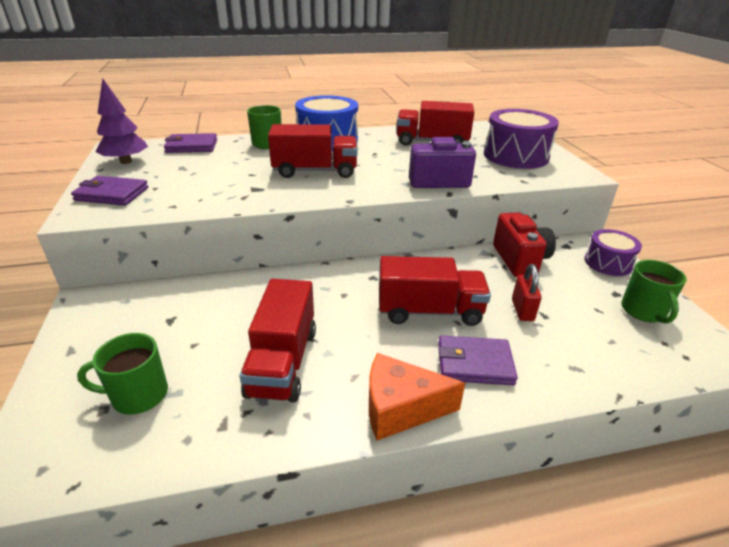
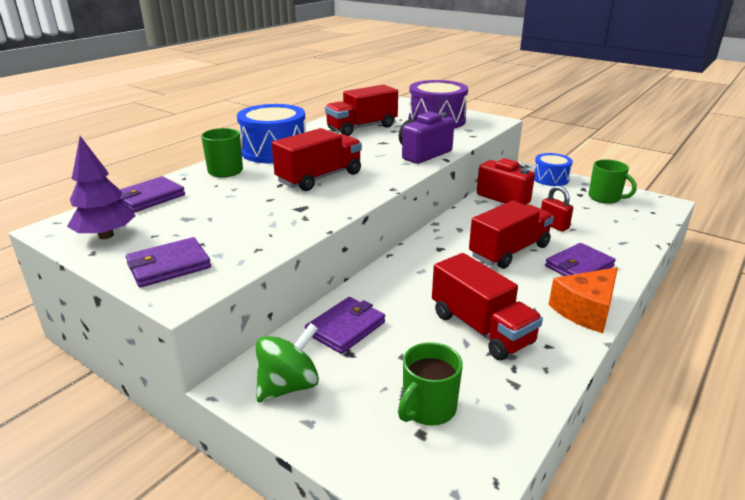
camera: 40 degrees left, 5 degrees down
purple drum [584,229,642,276] -> blue drum [534,153,573,186]
none -> green spinning top [256,323,319,402]
none -> purple wallet [305,297,385,354]

